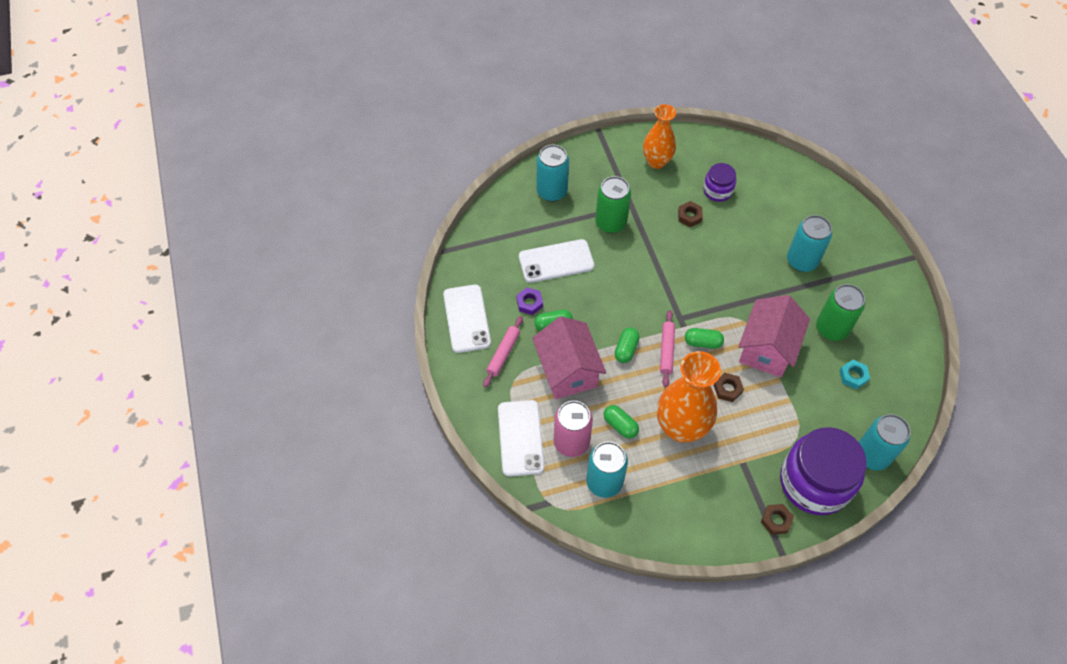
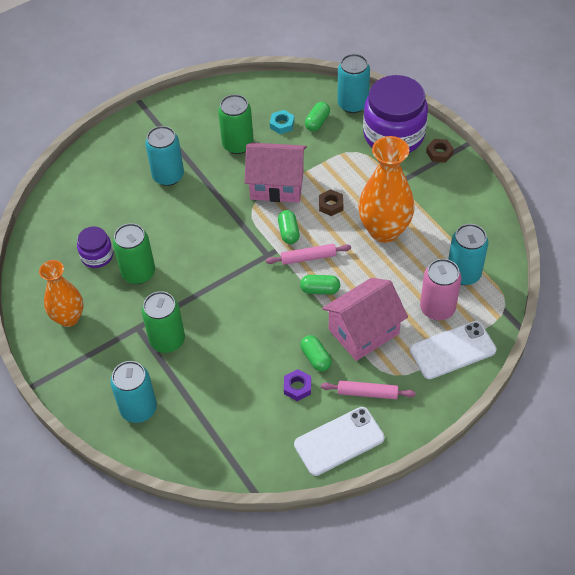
camera: 105 degrees left, 5 degrees down
white phone [519,239,594,283] -> none
green capsule [604,405,639,439] -> green capsule moved to [305,102,330,131]
brown nut [678,201,703,227] -> green can [113,223,155,284]

